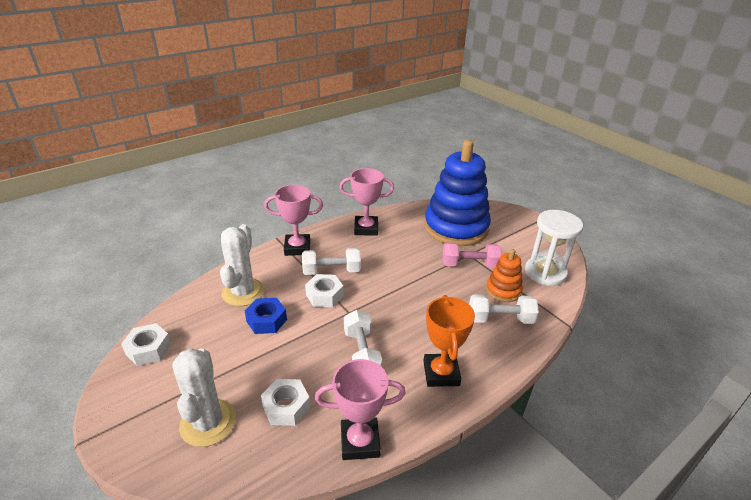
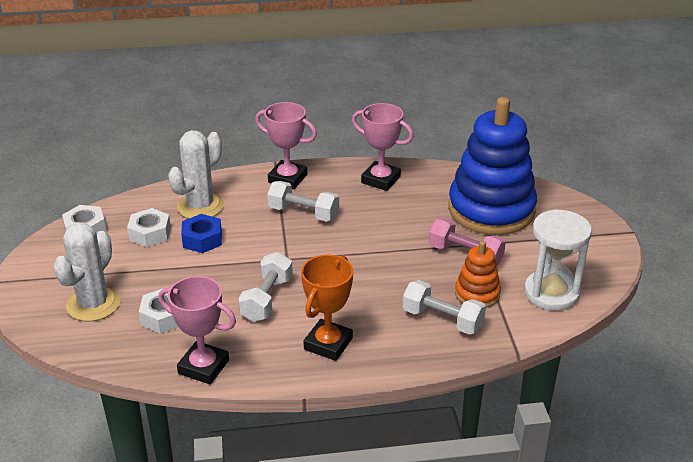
camera: 30 degrees right, 0 degrees up
white nut [305,274,344,307] -> white nut moved to [127,208,171,247]

